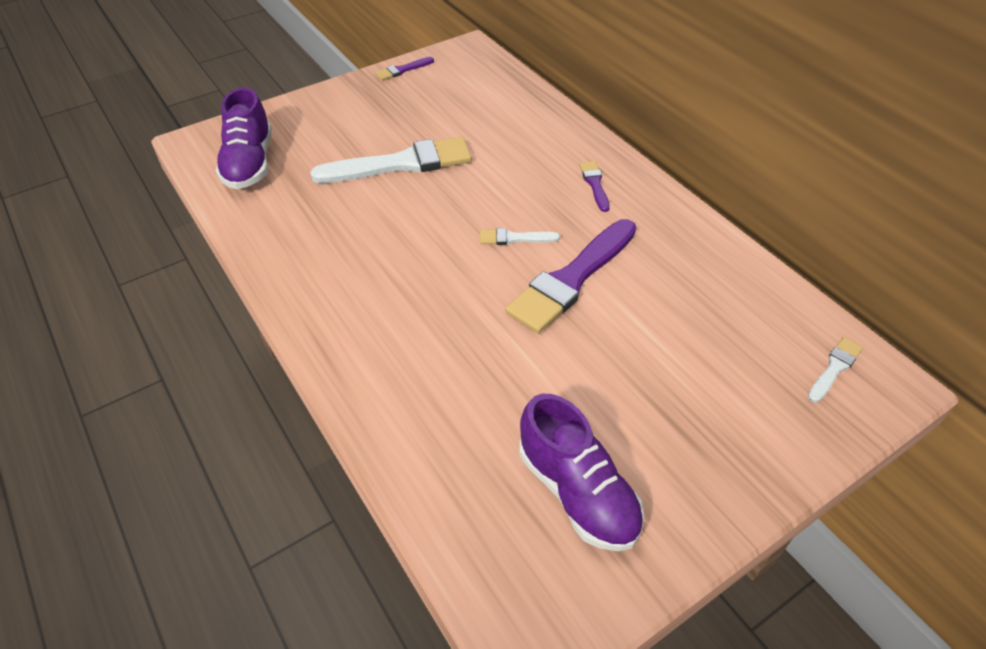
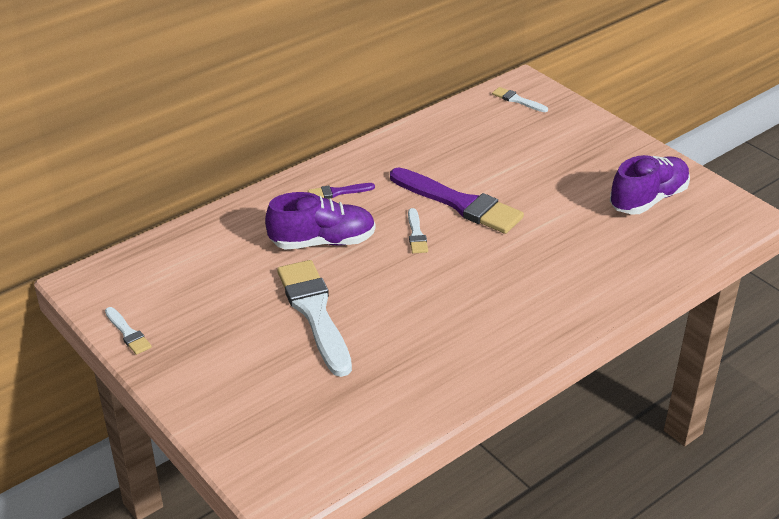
camera: 95 degrees left, 10 degrees down
purple shoe [216,88,272,189] -> purple shoe moved to [265,192,376,250]
purple brush [375,57,434,81] -> white brush [105,307,152,355]

